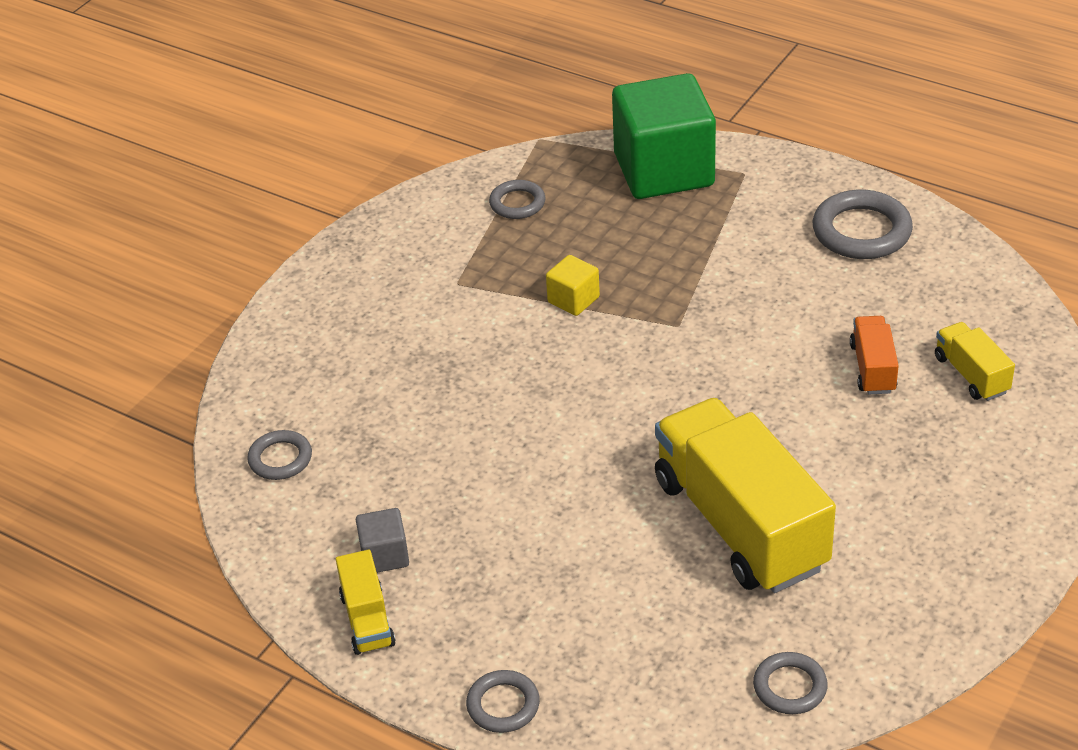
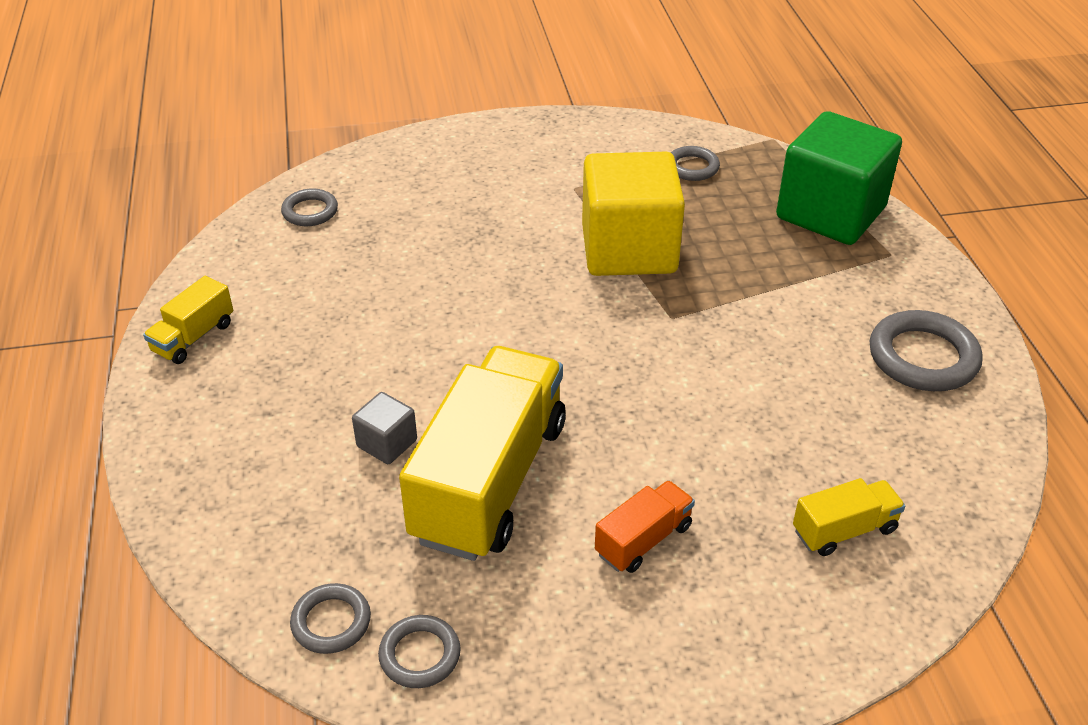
camera: 45 degrees right, 0 degrees up
grey cube [356,508,409,573] -> grey cube moved to [352,392,417,464]
grey ring [466,670,540,733] -> grey ring moved to [378,615,461,688]
yellow cube [546,255,600,316] -> yellow cube [582,152,685,276], size x2.33
orange truck [850,316,899,394] -> orange truck moved to [595,480,695,573]
yellow truck [935,322,1015,401] -> yellow truck turned 45 degrees clockwise [793,478,905,556]

